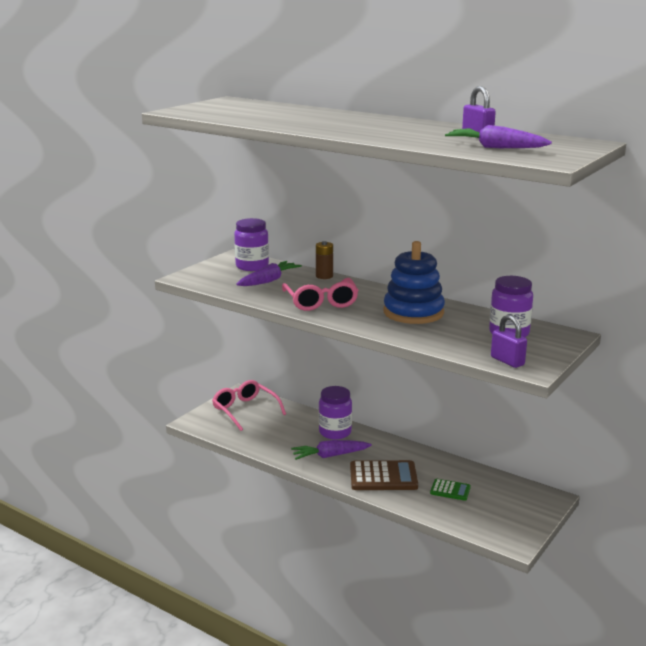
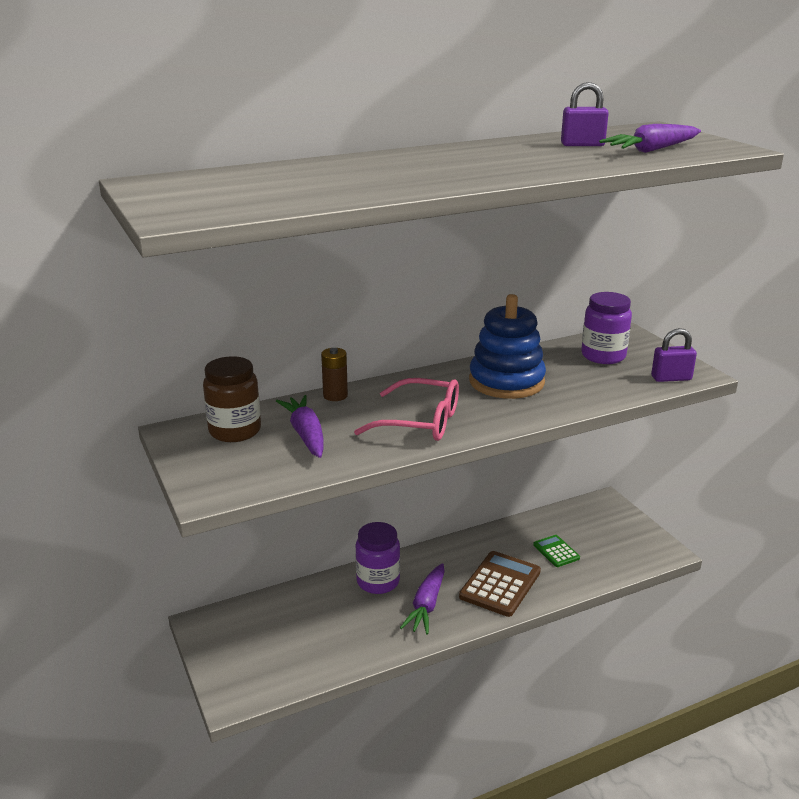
camera: 60 degrees left, 5 degrees up
pink glasses [212,380,286,431] -> none
purple jar [234,218,269,271] -> brown jar [203,356,261,442]
green calculator [430,479,471,501] -> green calculator turned 75 degrees counterclockwise [533,535,580,567]

